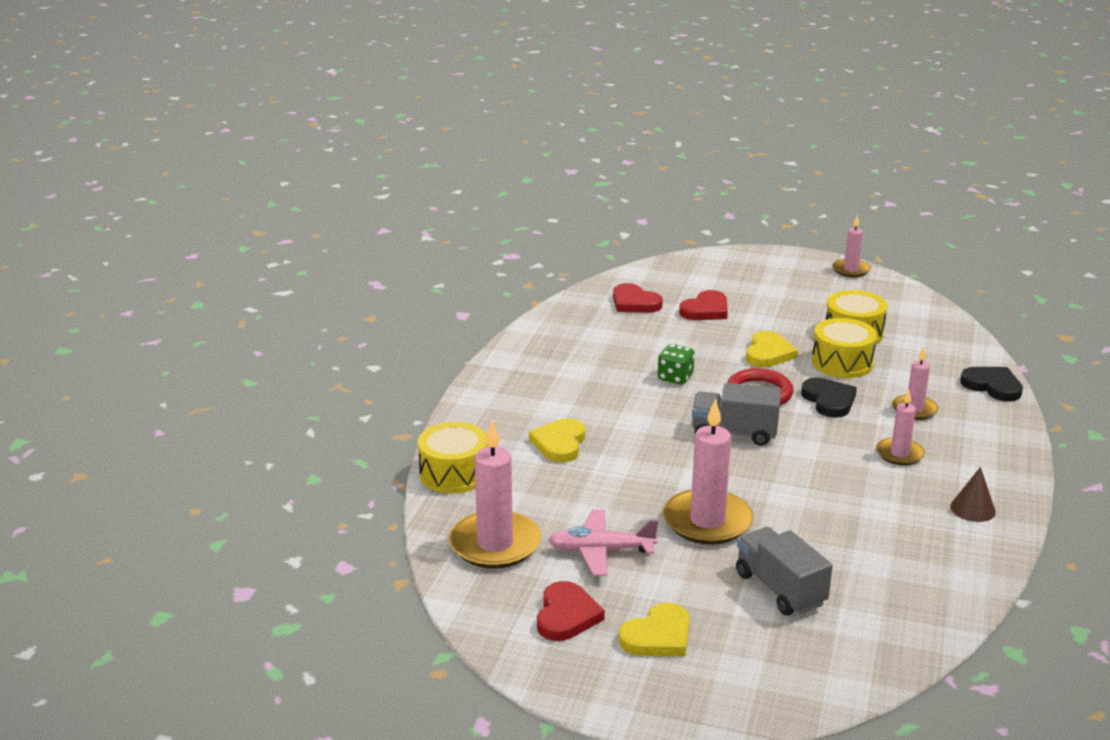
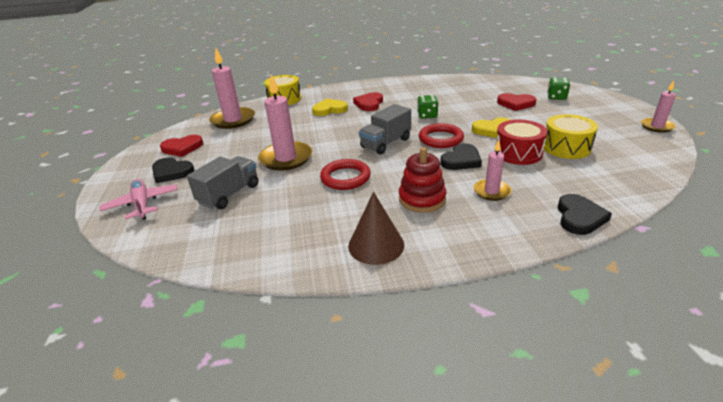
camera: 65 degrees right, 5 degrees up
pink plane [548,509,658,576] -> pink plane moved to [100,179,178,220]
red heart [613,283,663,313] -> red heart moved to [353,92,383,111]
yellow heart [619,603,690,656] -> black heart [152,158,195,183]
grey truck [692,383,781,446] -> grey truck turned 120 degrees counterclockwise [359,104,411,155]
yellow drum [812,318,877,378] -> red drum [495,119,548,165]
pink candle [876,390,925,466] -> red stacking toy [399,147,446,213]
brown cone [951,467,996,522] -> brown cone [348,192,404,265], size x1.53
none -> red ring [320,159,371,190]
none -> green dice [547,77,570,100]

